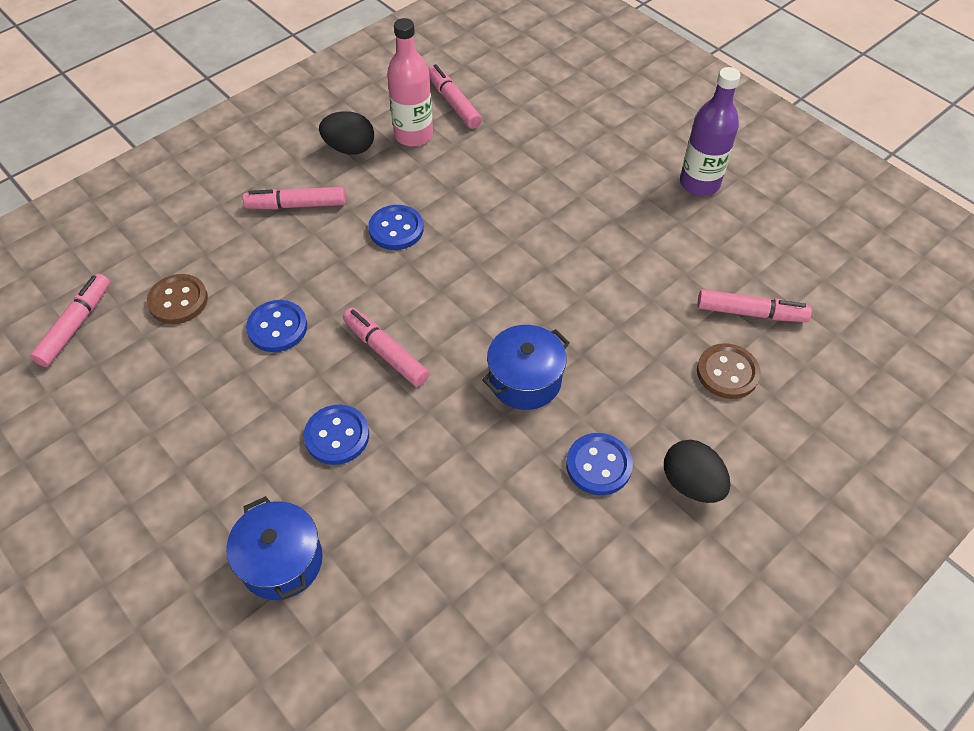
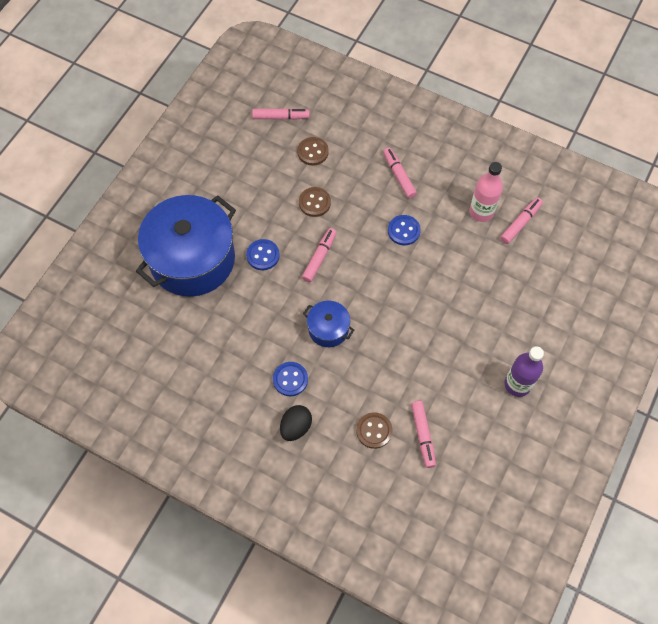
camera: 70 degrees right, 10 degrees up
blue pot [226,496,323,600] -> blue pot [136,195,236,297], size x2.19
blue button [246,300,307,352] -> brown button [299,187,331,217]
black egg [319,111,374,155] -> none

